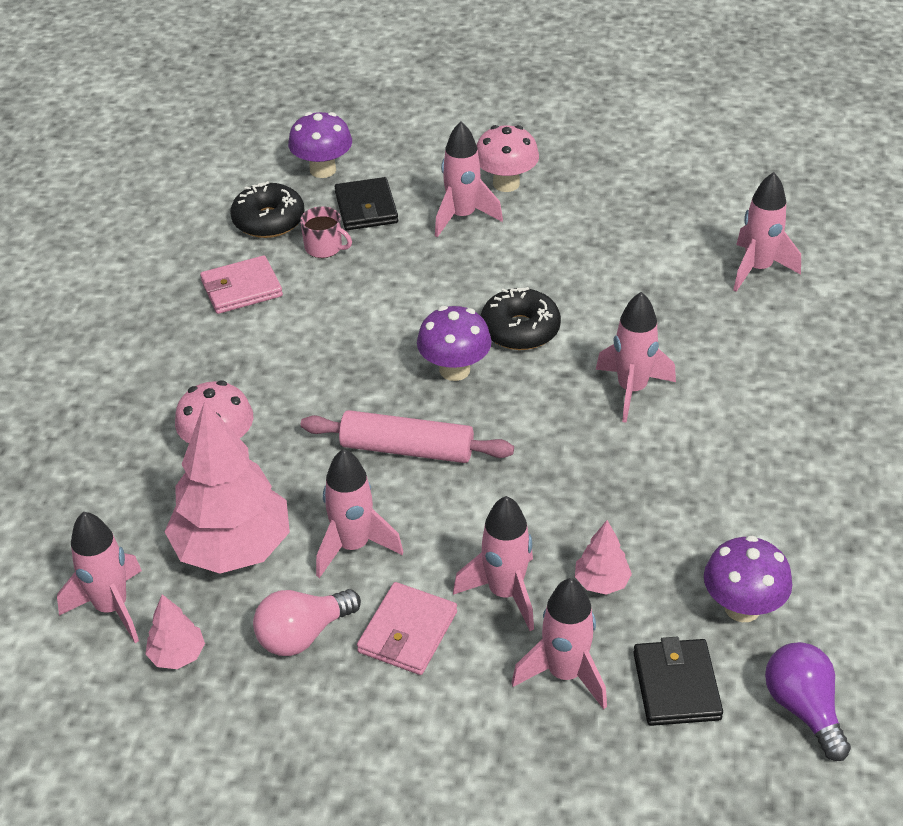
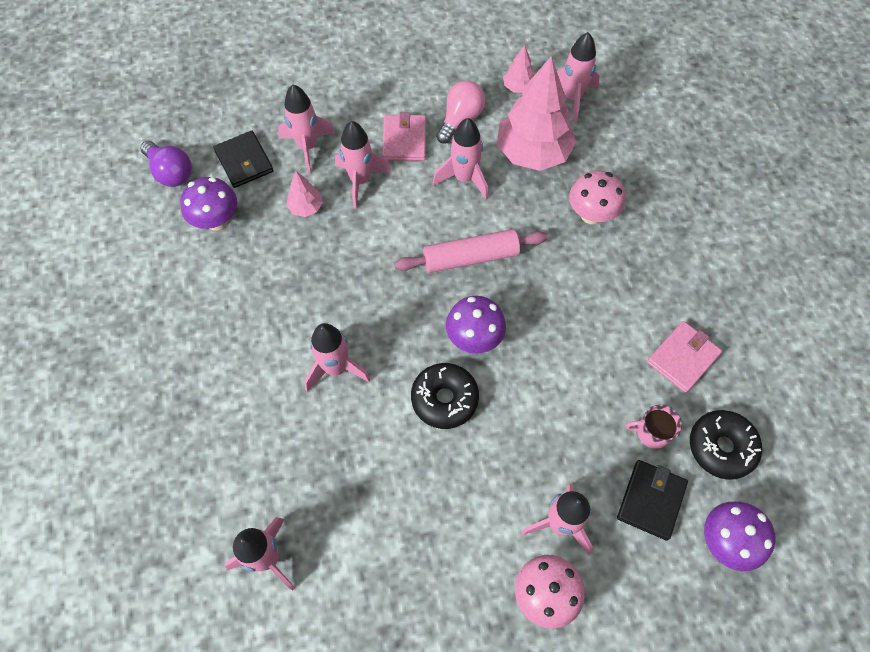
camera: 155 degrees right, 20 degrees up
black wallet [335,177,398,230] -> black wallet turned 60 degrees clockwise [617,460,688,541]

